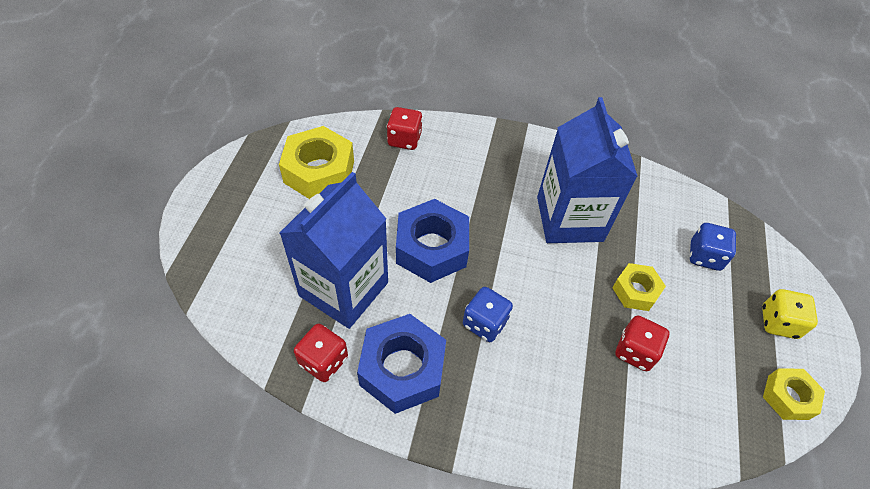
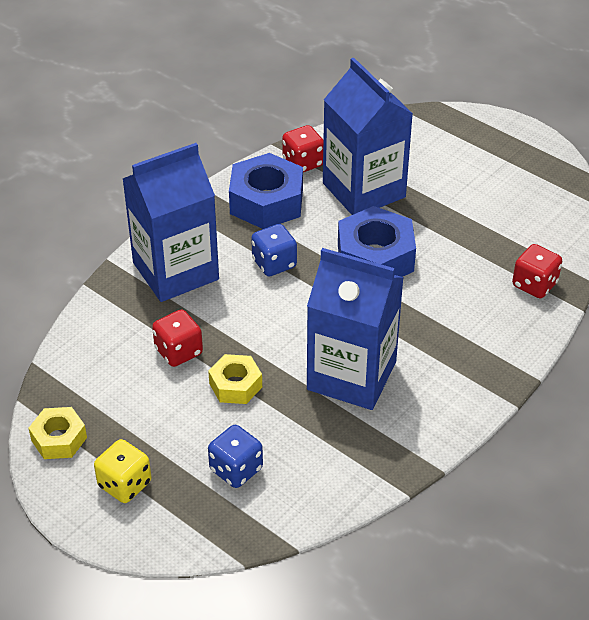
camera: 120 degrees right, 10 degrees down
yellow nut [279,126,354,199] -> none
none -> blue carton [123,143,219,302]

